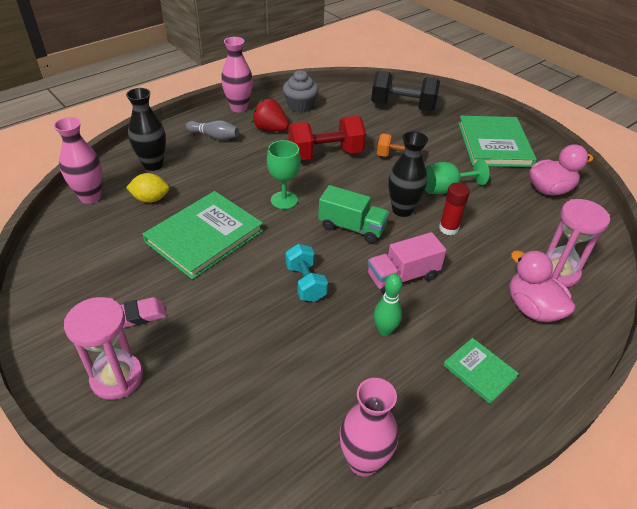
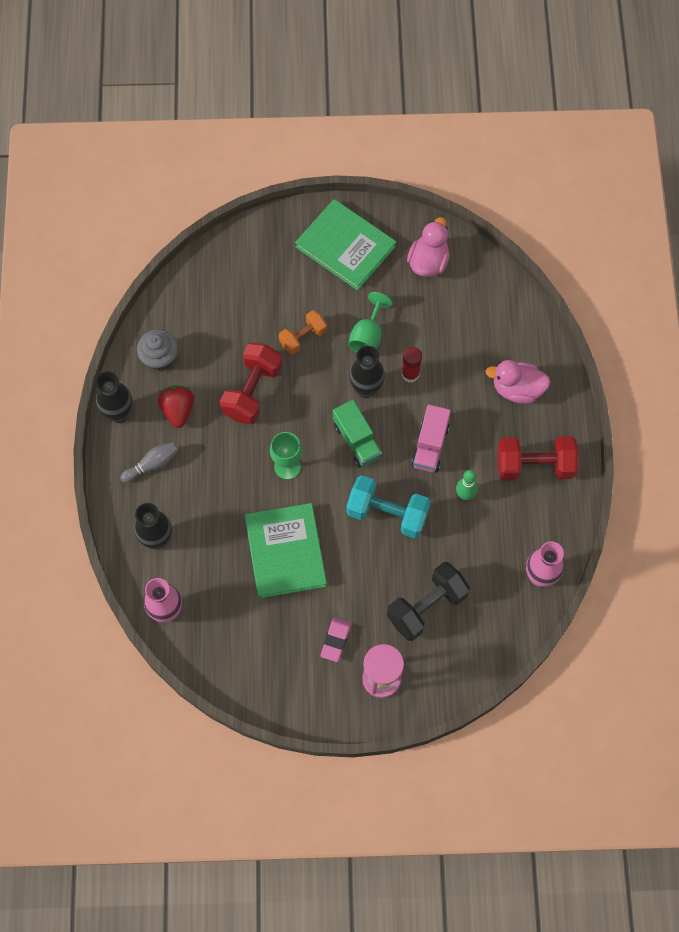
camera: 50 degrees left, 25 degrees up
yellow lemon [126,173,169,203] -> none
pink vase [221,37,253,112] -> black vase [96,371,132,423]
red strawberry [252,98,289,131] -> red strawberry turned 105 degrees clockwise [158,385,194,428]
turquoise dumbbell [286,244,328,302] -> turquoise dumbbell [346,475,431,539], size x1.61
green truck [318,185,390,243] -> green truck turned 90 degrees clockwise [333,400,382,468]
black dumbbell [371,71,440,111] -> black dumbbell moved to [387,562,470,641]
green book [443,338,519,404] -> red dumbbell [497,436,579,481]
pink hourglass [546,199,610,287] -> none

